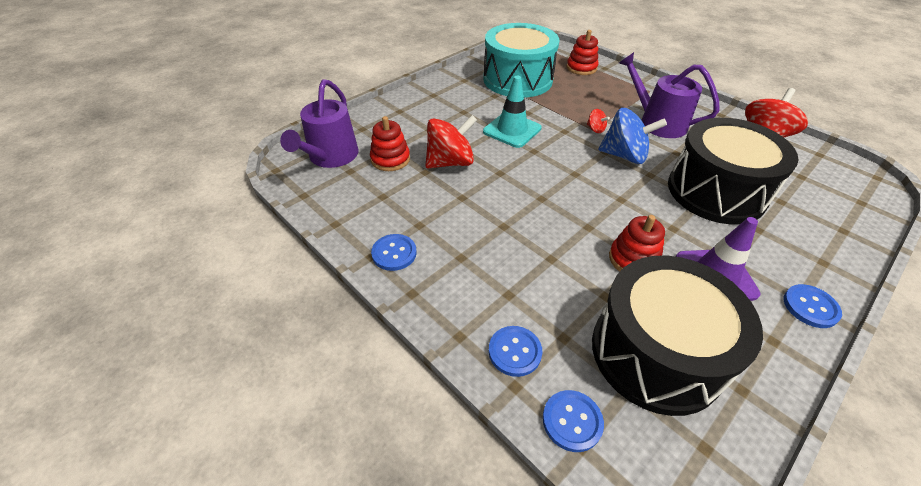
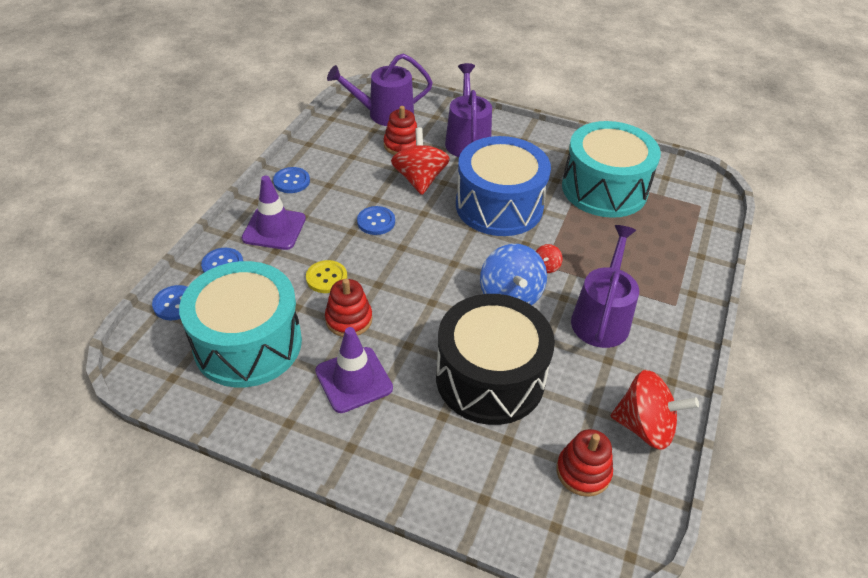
camera: 65 degrees right, 0 degrees up
red spinning top [425,115,477,168] -> red spinning top turned 135 degrees counterclockwise [391,128,450,195]
turquoise traffic cone [483,76,542,148] -> blue drum [456,136,551,236]
red stacking toy [566,30,598,75] -> red stacking toy moved to [556,429,613,497]
black drum [592,256,763,416] -> turquoise drum [179,261,302,388]
blue button [783,284,842,328] -> blue button moved to [357,206,395,235]
none -> purple traffic cone [242,176,306,250]
none -> yellow button [306,260,347,293]
none -> purple watering can [445,63,492,157]

